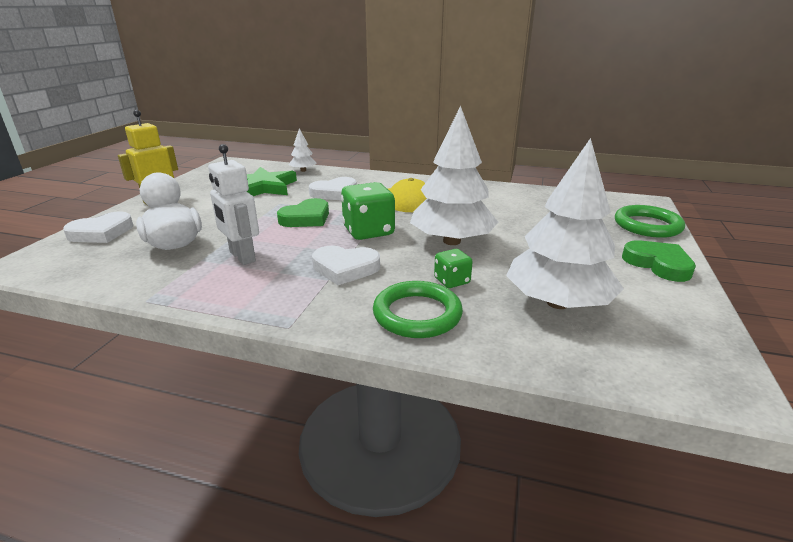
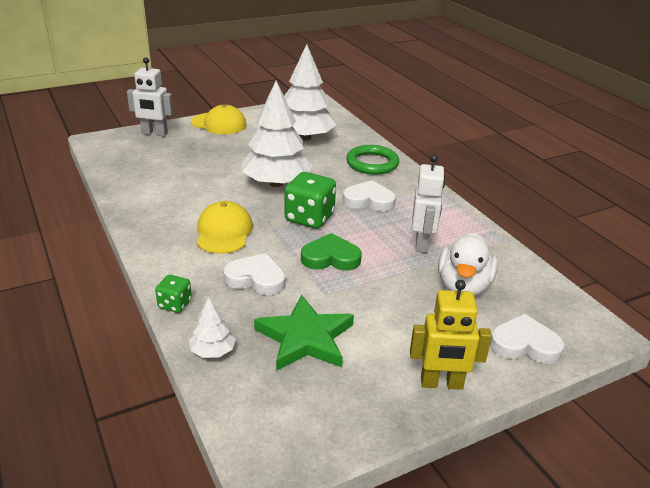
camera: 135 degrees left, 5 degrees up
white heart [312,246,380,285] -> white heart turned 45 degrees counterclockwise [343,180,396,211]
green dice [434,249,473,288] -> green dice moved to [155,275,192,313]
green ring [615,205,685,238] -> white robot [127,58,173,136]
green heart [622,240,696,282] -> yellow cap [191,105,247,134]

